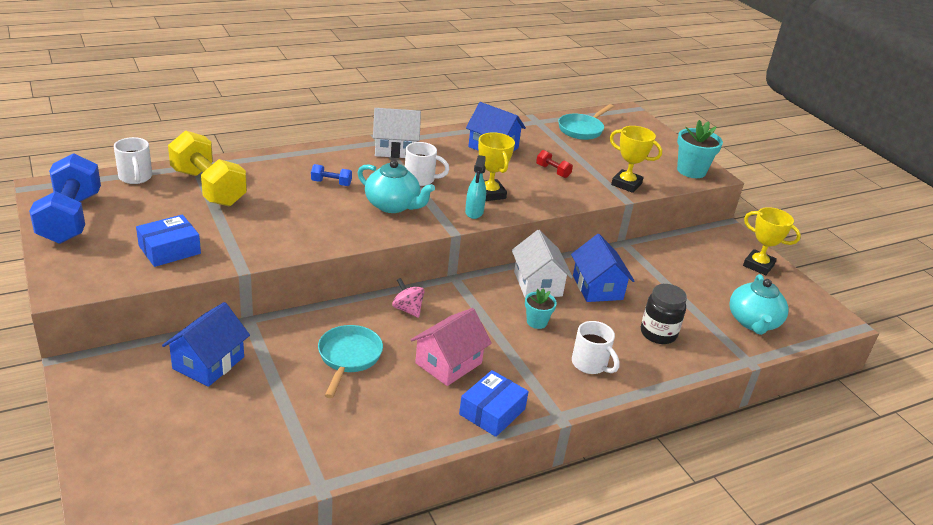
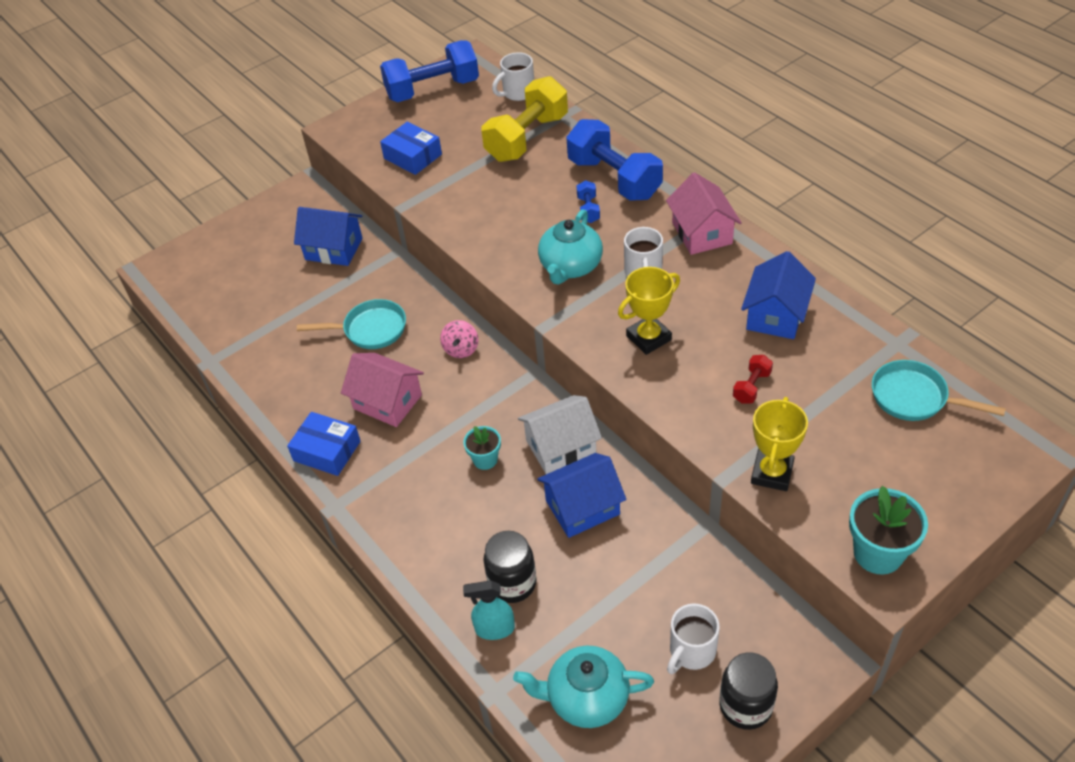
camera: 85 degrees right, 15 degrees up
white house [373,108,421,158] -> pink house [666,172,742,255]
pink spinning top [392,278,425,318] -> pink spinning top turned 150 degrees clockwise [440,320,478,358]
turquoise spray bottle [465,155,486,219] -> turquoise spray bottle moved to [463,580,515,640]
white mug [572,321,620,374] -> white mug moved to [667,604,720,674]
yellow trophy [743,207,801,275] -> black jar [719,652,778,730]
none -> blue dumbbell [566,119,663,201]

